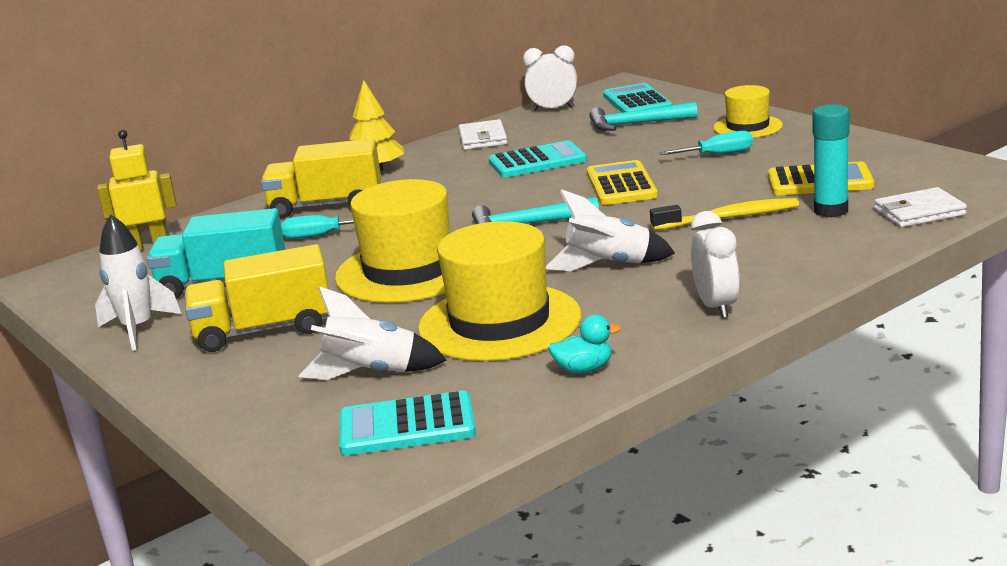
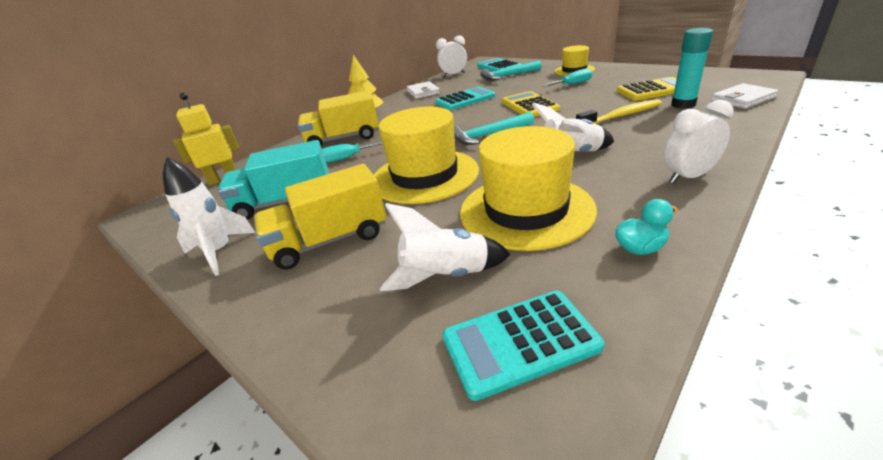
camera: 10 degrees left, 10 degrees up
white clock [691,211,740,318] -> white clock turned 90 degrees counterclockwise [664,100,734,183]

